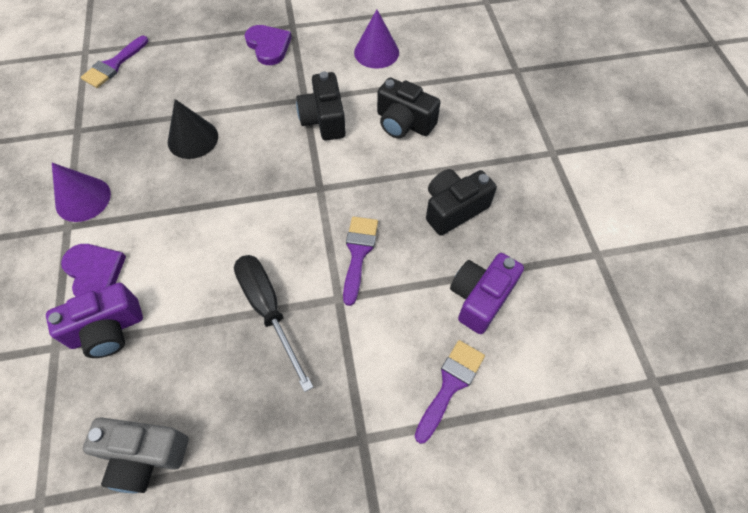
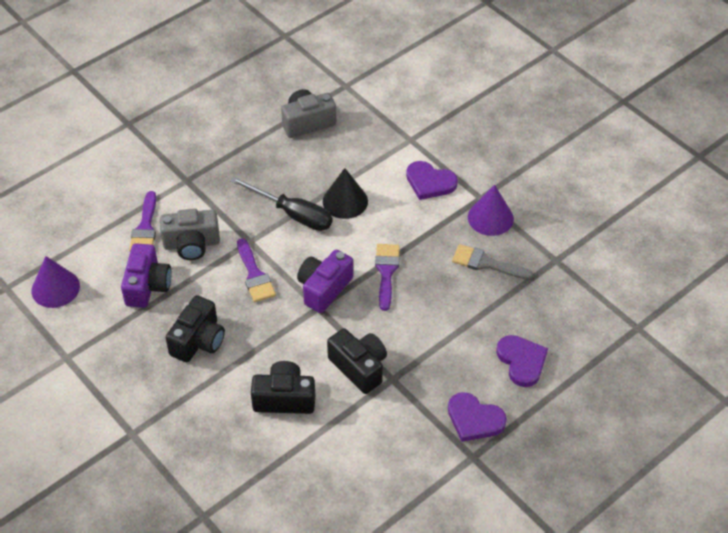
camera: 150 degrees right, 10 degrees down
purple camera [46,283,143,358] -> purple camera moved to [297,249,353,313]
purple brush [81,36,148,88] -> purple brush moved to [375,244,400,311]
black cone [168,99,218,159] -> black cone moved to [323,168,368,219]
purple cone [354,9,399,69] -> purple cone moved to [32,256,80,308]
none -> grey camera [160,209,220,260]
none -> grey brush [452,244,533,279]
none -> purple heart [496,335,548,387]

